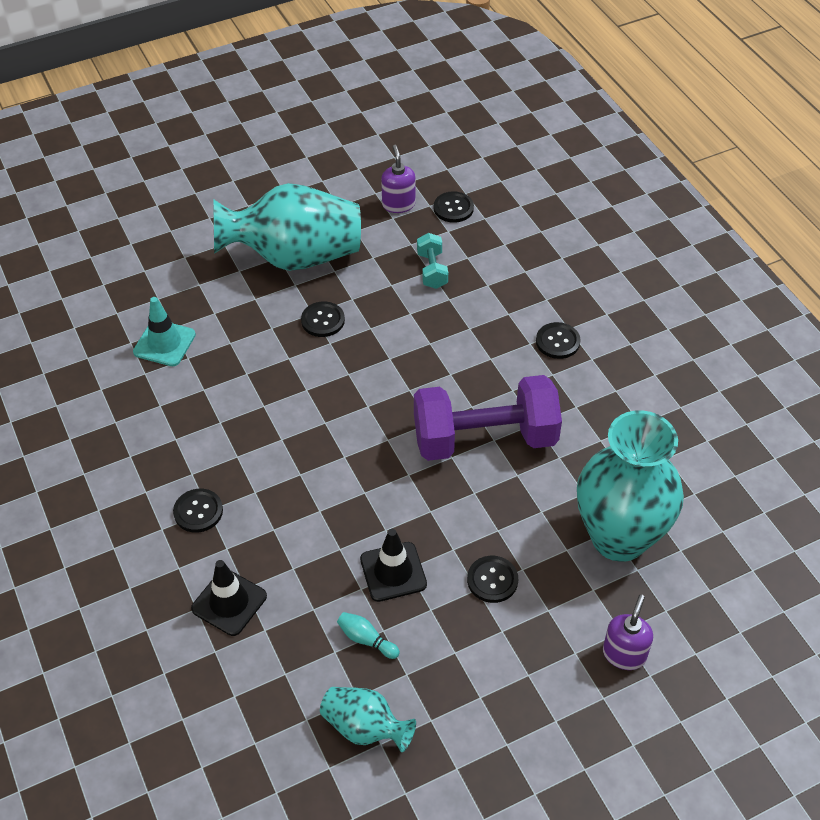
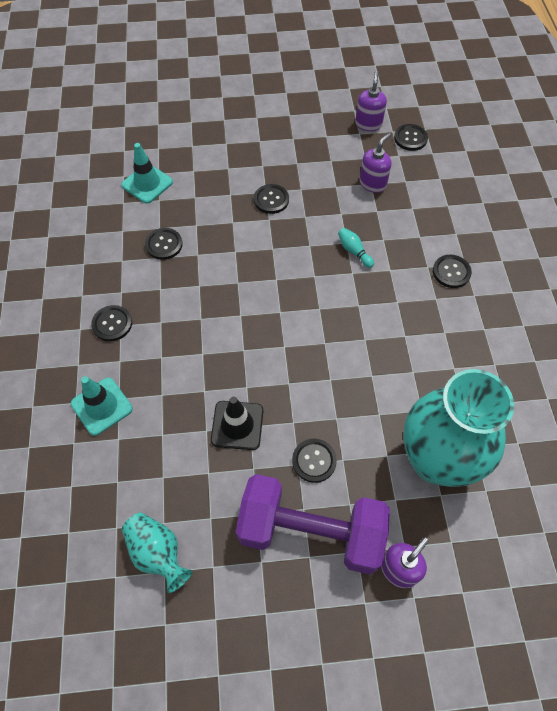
camera: 20 degrees right, 10 degrees up
black traffic cone [191,560,267,636] -> turquoise traffic cone [71,376,133,436]
turquoise vase [213,183,361,271] -> none
turquoise bowling pin [337,612,400,659] -> turquoise bowling pin moved to [338,228,374,268]
purple dumbbell [414,375,562,461] -> purple dumbbell moved to [236,474,390,574]
turquoise dumbbell [417,233,448,289] -> purple soap dispenser [359,133,392,193]
none -> black button [145,228,183,260]

